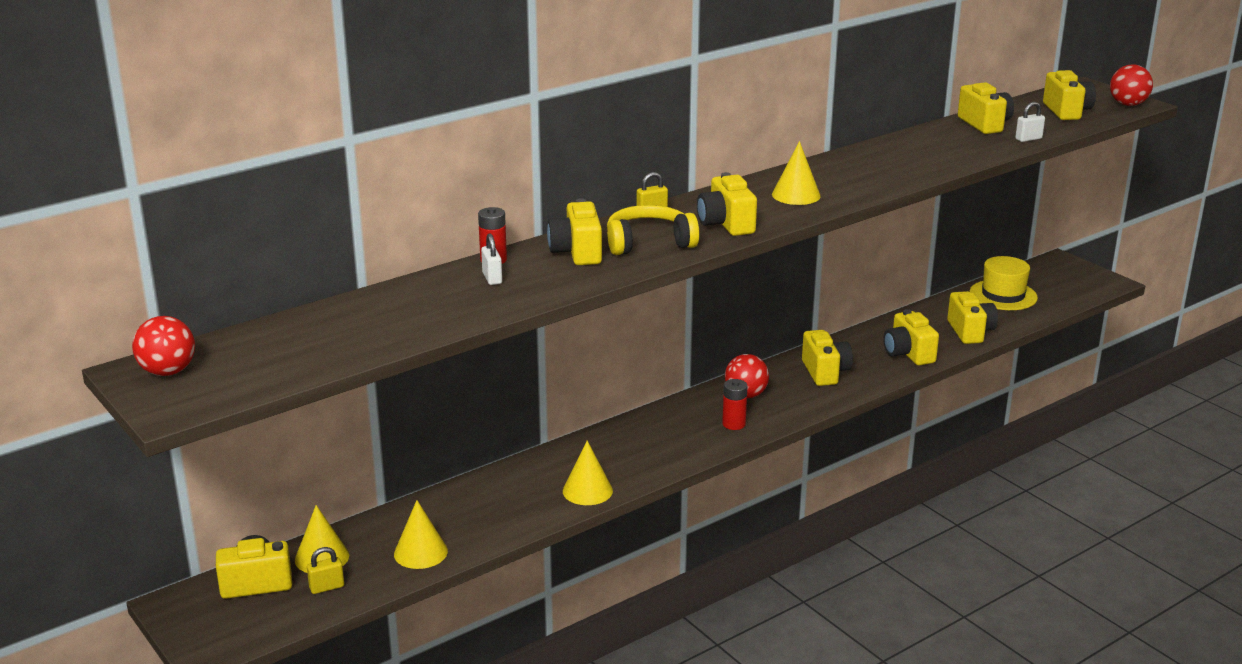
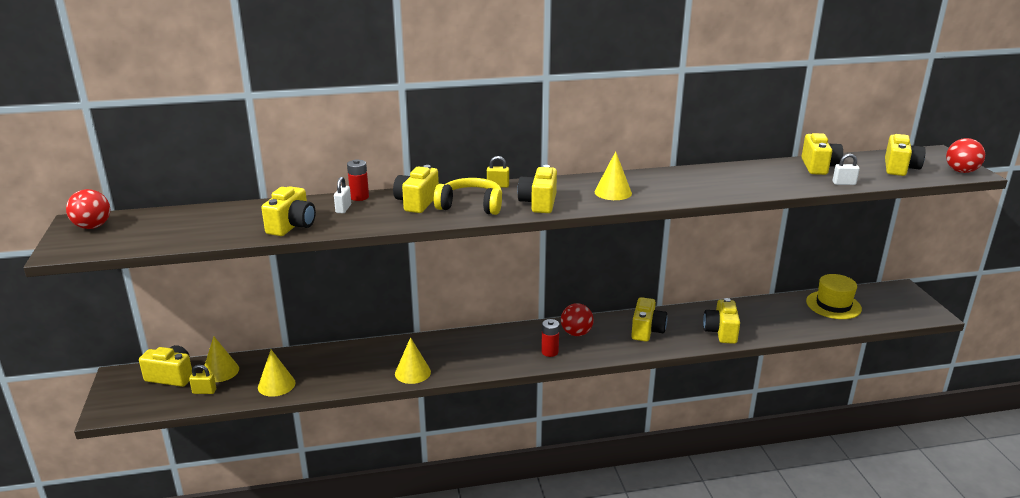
camera: 25 degrees right, 0 degrees up
yellow camera [947,291,998,344] -> yellow camera moved to [261,186,316,236]

